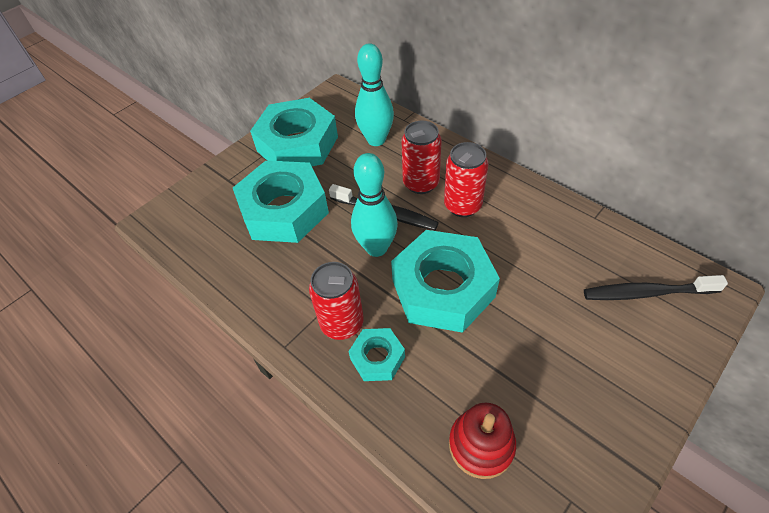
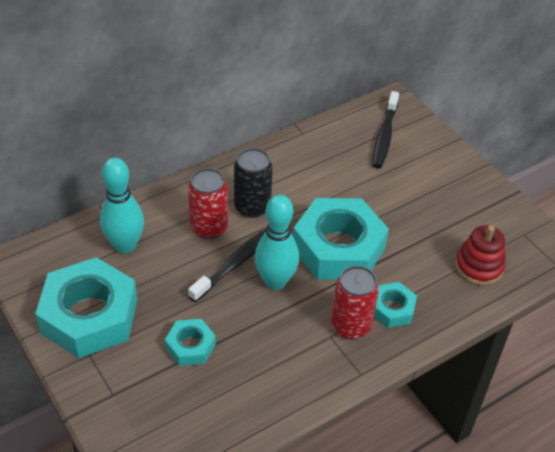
camera: 80 degrees left, 5 degrees down
turquoise nut [233,161,329,243] -> turquoise nut [165,319,216,366], size x0.49
red can [444,142,488,217] -> black can [234,148,273,218]

